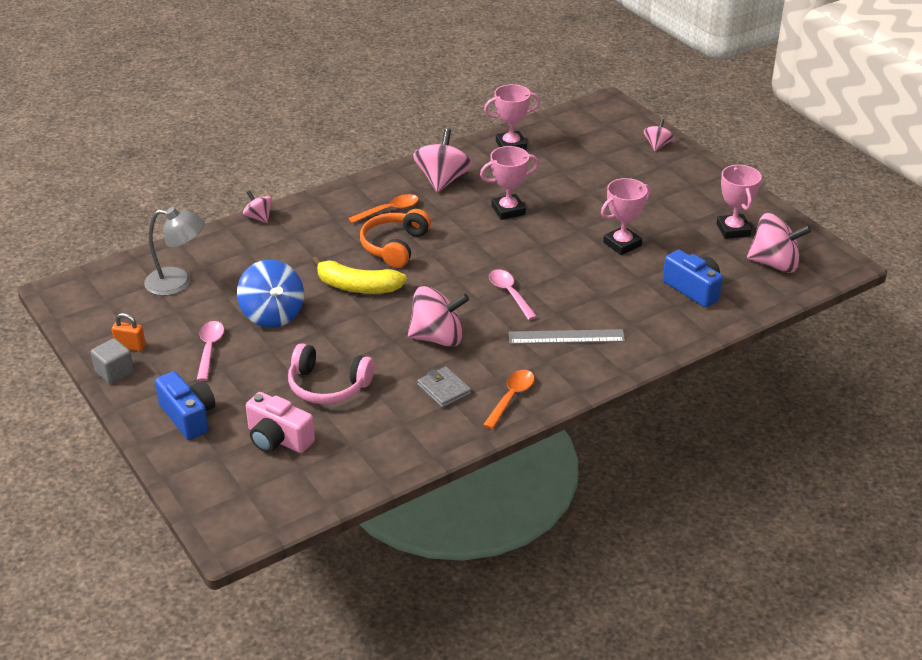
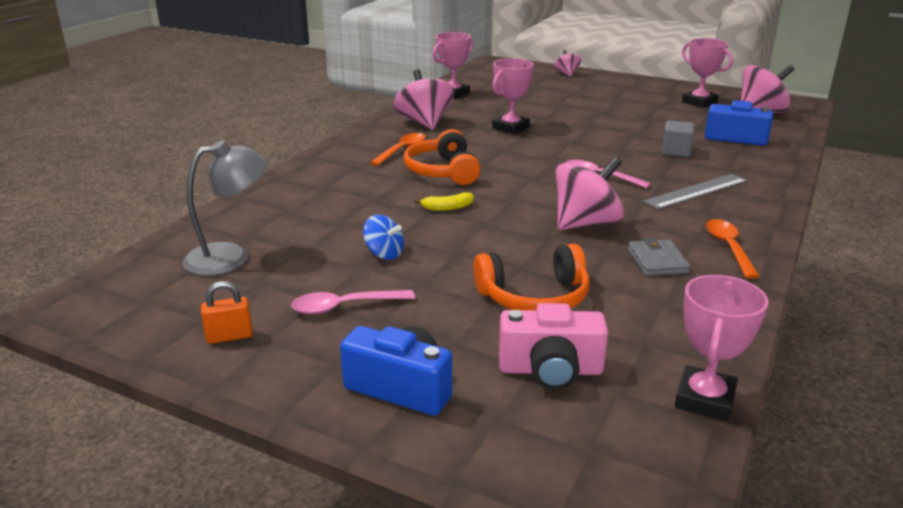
camera: 30 degrees left, 10 degrees down
grey cube [91,338,134,384] -> grey cube moved to [661,120,695,157]
pink spoon [197,321,224,381] -> pink spoon turned 75 degrees counterclockwise [291,290,415,315]
blue spinning top [237,260,304,328] -> blue spinning top [363,214,404,260], size x0.54
pink spinning top [243,191,272,223] -> none
pink headphones [288,343,374,404] -> orange headphones [474,244,589,310]
yellow banana [312,256,407,294] -> yellow banana [414,192,474,211], size x0.50
grey wallet [417,366,471,408] -> grey wallet turned 60 degrees clockwise [628,238,690,276]
pink trophy [601,178,651,255] -> pink trophy moved to [675,275,768,422]

